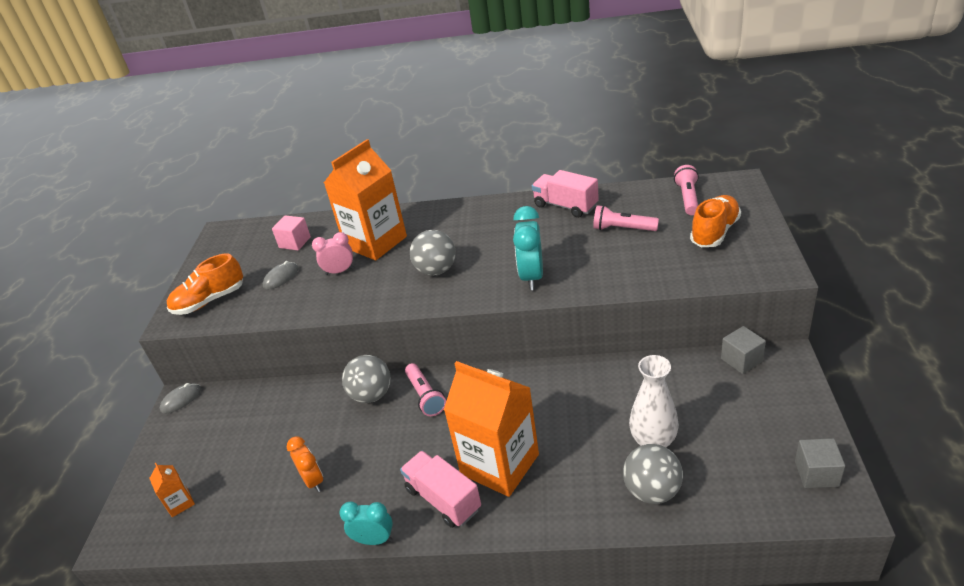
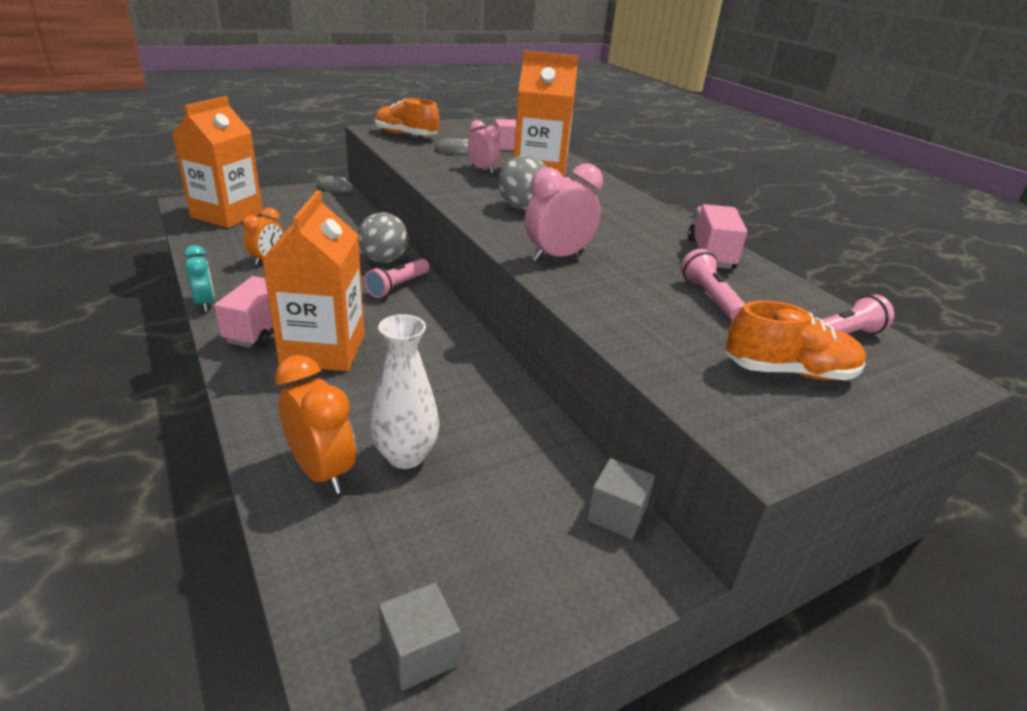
camera: 50 degrees right, 5 degrees down
orange carton [149,463,195,517] -> orange carton [172,96,263,228], size x2.41
turquoise clock [513,206,543,290] -> pink clock [525,164,603,261]
grey ball [623,444,683,504] -> orange clock [275,355,356,494]

